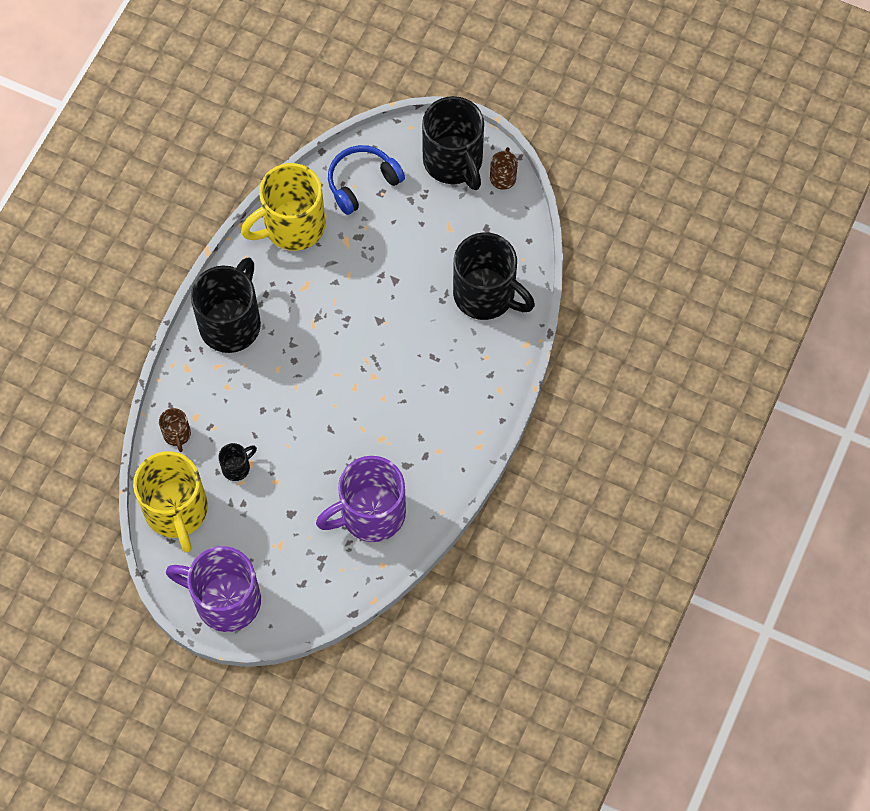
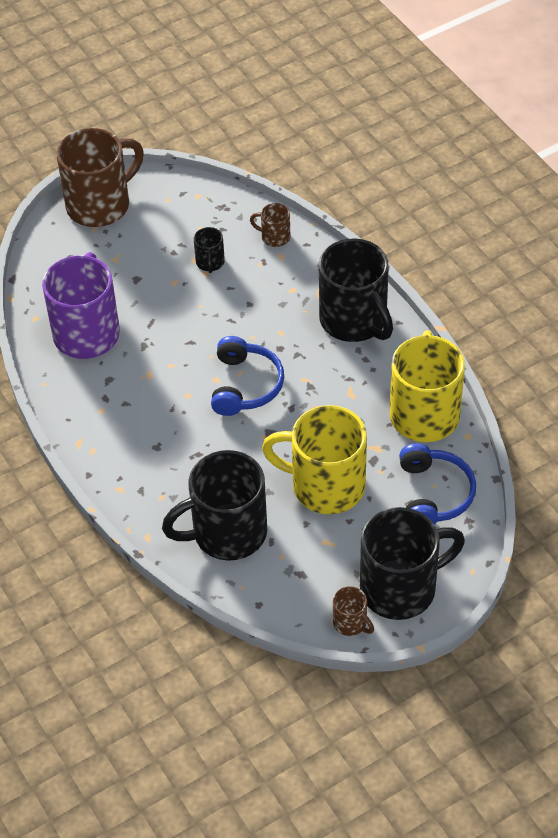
camera: 125 degrees right, 15 degrees down
yellow mug [133,451,208,553] -> yellow mug moved to [262,405,367,514]
purple mug [166,546,261,632] -> brown mug [56,128,144,227]
black mug [422,96,484,190] -> black mug turned 150 degrees clockwise [360,507,465,620]
none -> blue headphones [211,336,284,416]

